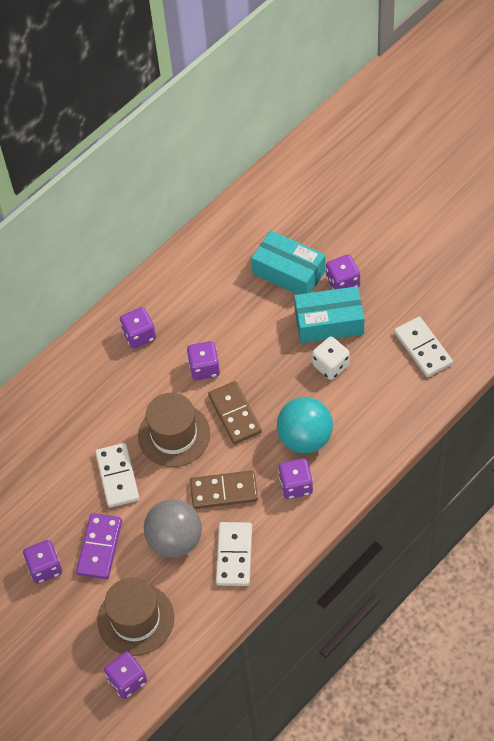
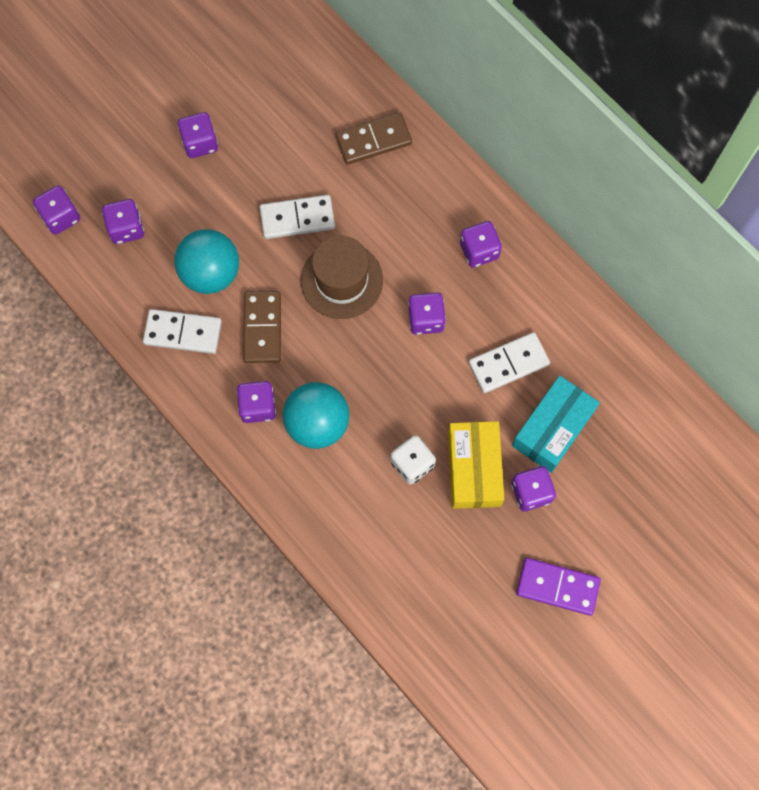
camera: 90 degrees right, 15 degrees up
purple domino [76,513,122,579] -> purple domino moved to [516,558,601,615]
brown hat [97,577,174,656] -> purple dice [102,199,144,244]
grey ball [144,499,202,558] -> turquoise ball [174,229,239,294]
brown domino [208,381,262,444] -> brown domino moved to [335,112,412,165]
turquoise box [294,286,364,343] -> yellow box [448,421,504,509]
white domino [394,317,453,377] -> white domino moved to [468,332,550,393]

